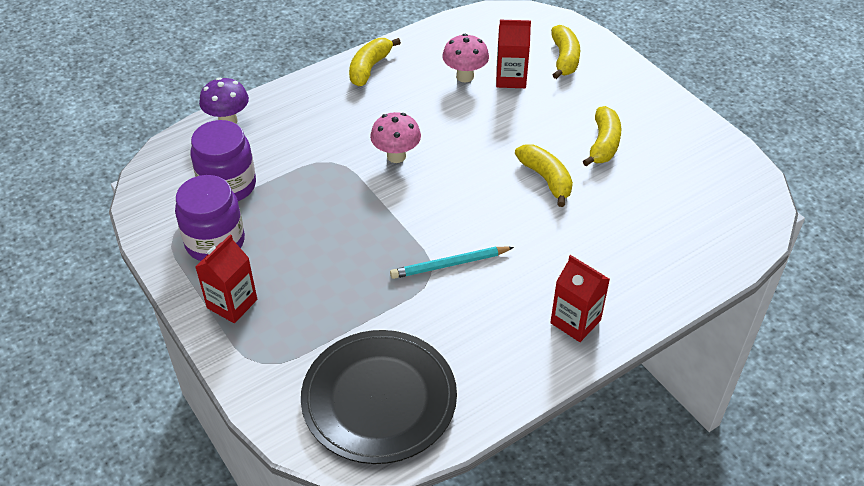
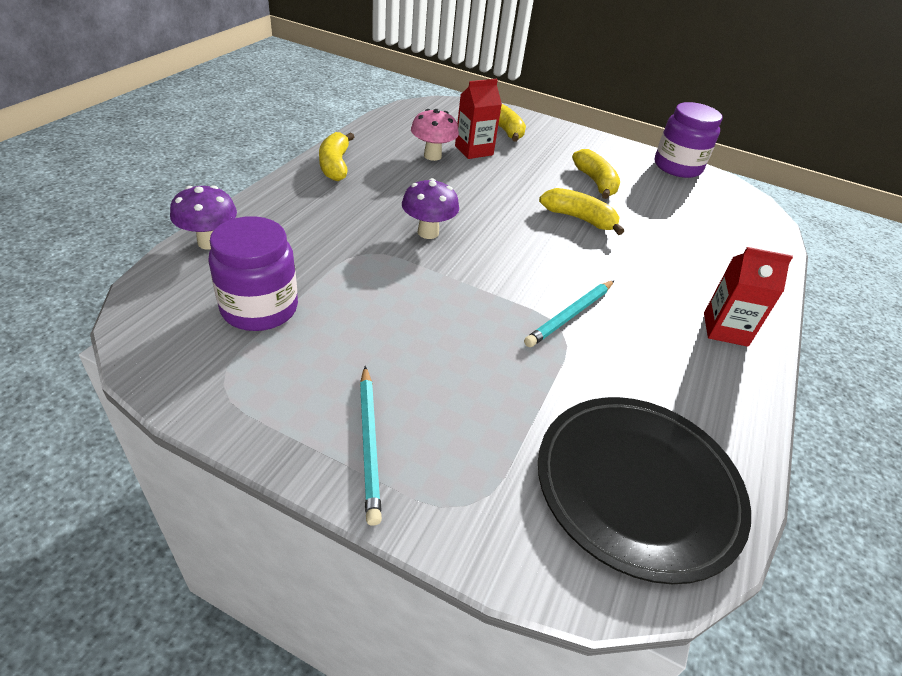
camera: 35 degrees left, 5 degrees down
purple jar [175,175,245,261] -> purple jar moved to [655,102,723,178]
red carton [195,235,257,323] -> turquoise pencil [360,366,382,526]
pink mushroom [370,112,421,163] -> purple mushroom [402,178,459,239]

